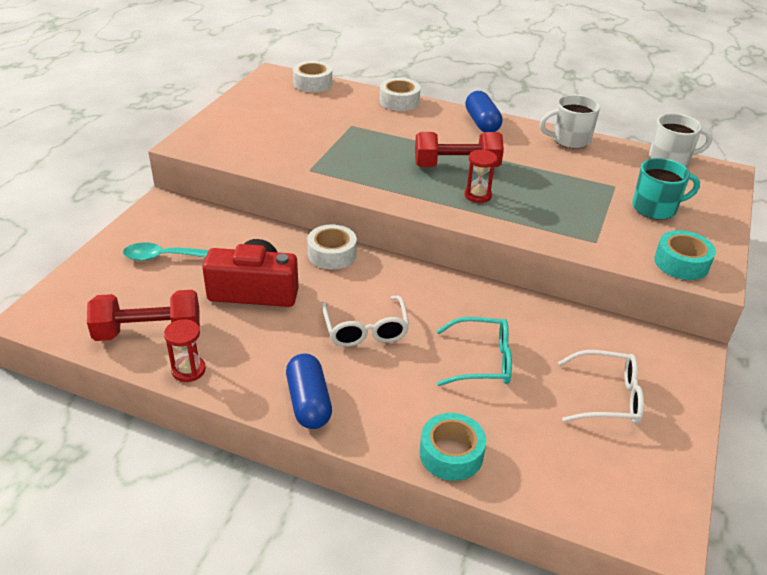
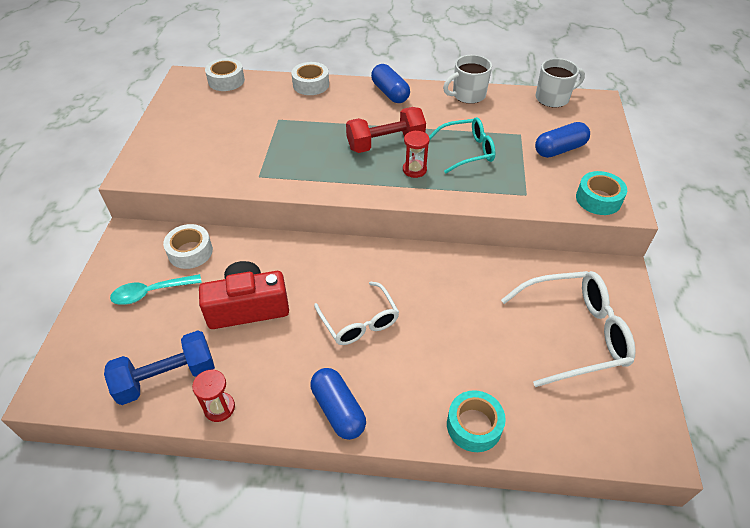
camera: 15 degrees left, 10 degrees up
red dumbbell [87,290,200,341] -> blue dumbbell [104,330,215,405]
white tape [307,224,357,270] -> white tape moved to [163,224,213,269]
turquoise glasses [437,317,512,386] -> turquoise glasses moved to [429,117,495,173]
white glasses [558,350,644,424] -> white glasses [501,271,636,387], size x1.54
turquoise mug [632,158,700,220] -> blue capsule [535,122,590,158]

